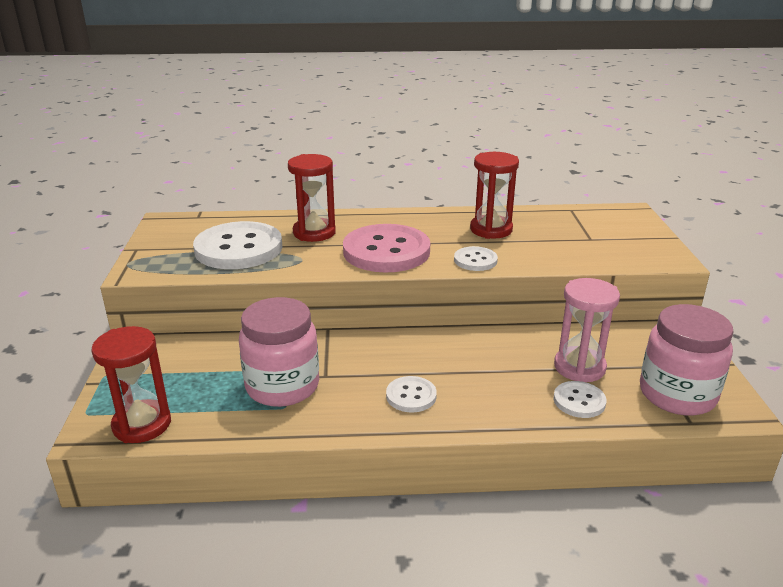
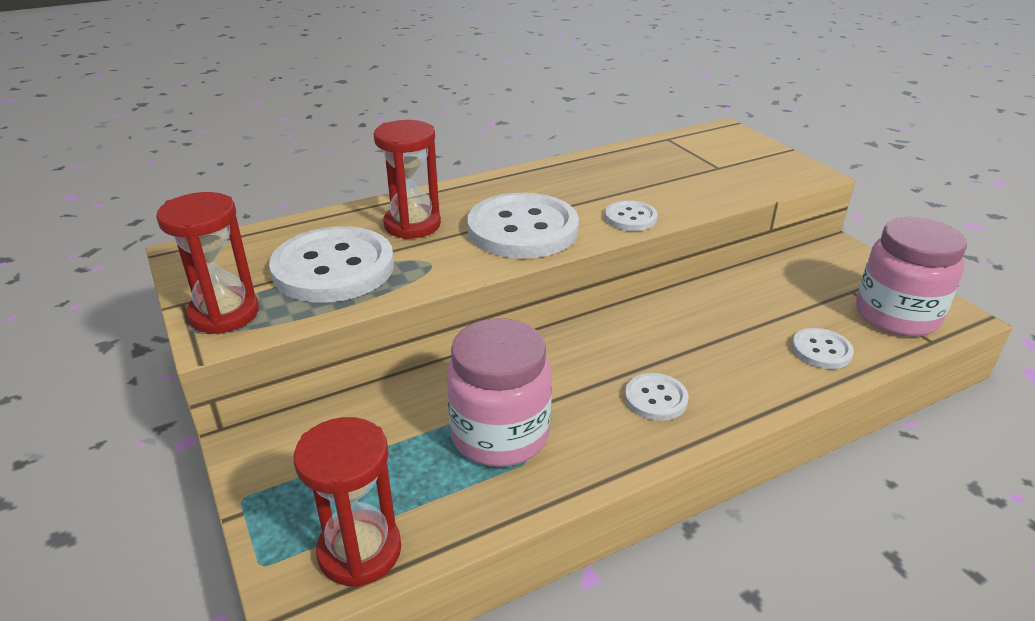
camera: 25 degrees left, 5 degrees up
pink button [343,224,430,273] -> white button [467,193,579,259]
red hourglass [470,152,519,239] -> red hourglass moved to [156,192,259,334]
pink hourglass [554,278,620,382] -> none

